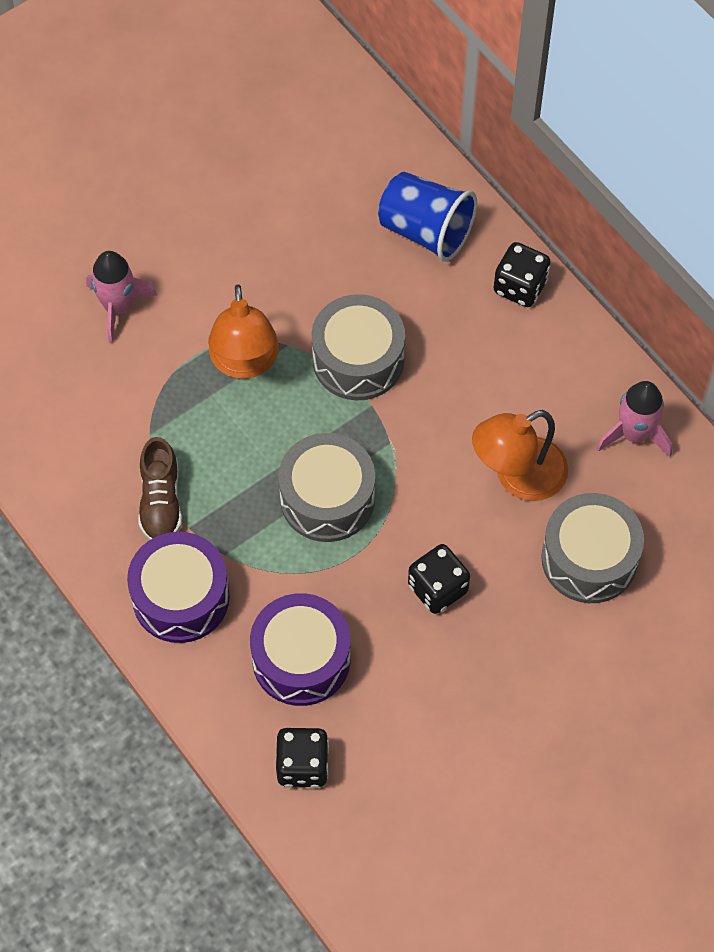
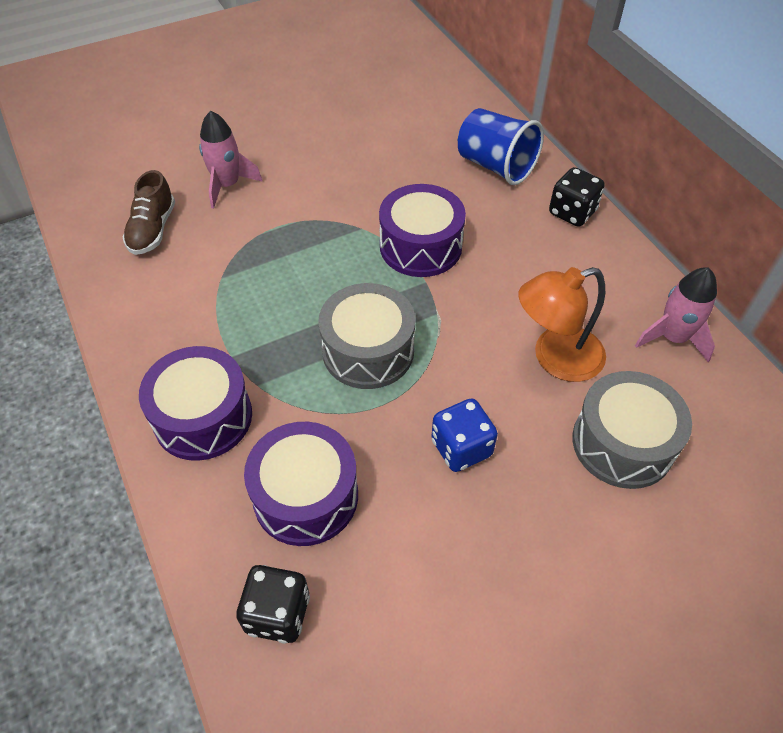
camera: 10 degrees right, 10 degrees down
brown shoe [138,437,182,540] -> brown shoe moved to [123,170,175,255]
orange lamp [208,284,279,379] -> none
grey drum [311,294,405,400] -> purple drum [379,184,466,277]
black dice [408,544,470,614] -> blue dice [431,398,498,472]

